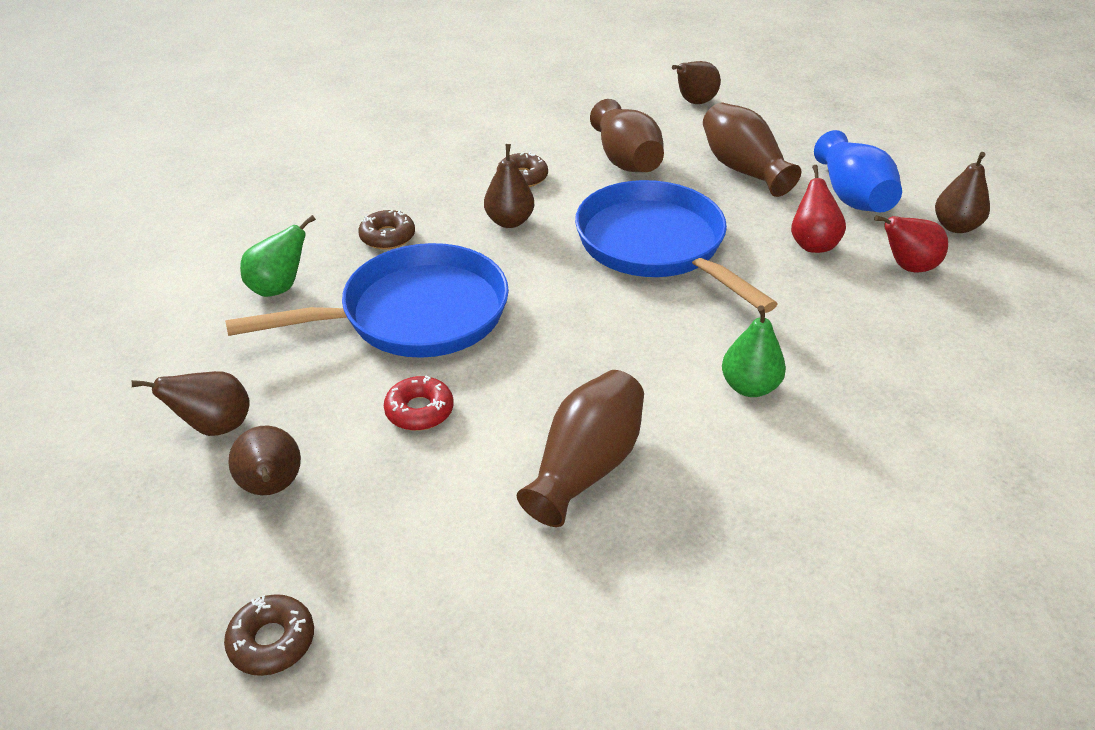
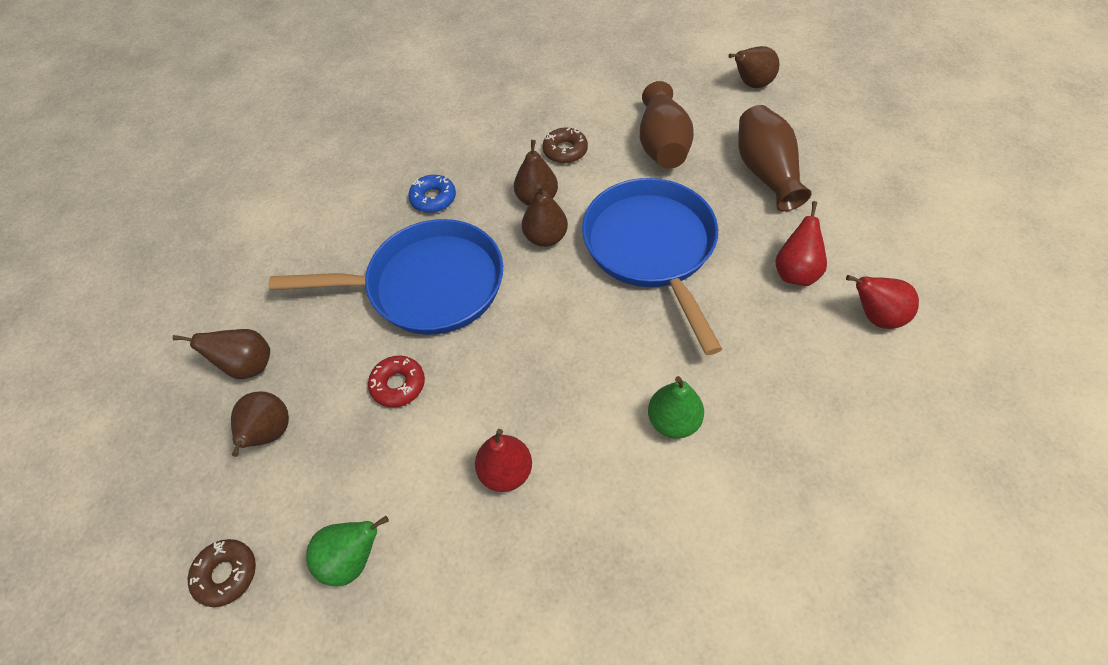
camera: 20 degrees right, 15 degrees up
green pear [240,215,316,297] -> green pear moved to [306,516,389,586]
brown donut [358,210,415,250] -> blue donut [408,175,456,213]
brown vase [517,370,644,527] -> red pear [475,429,532,492]
blue vase [814,130,902,212] -> none
brown pear [935,152,990,233] -> brown pear moved to [522,184,568,247]

